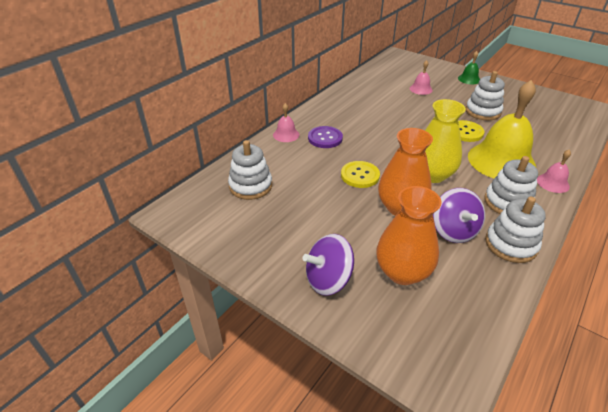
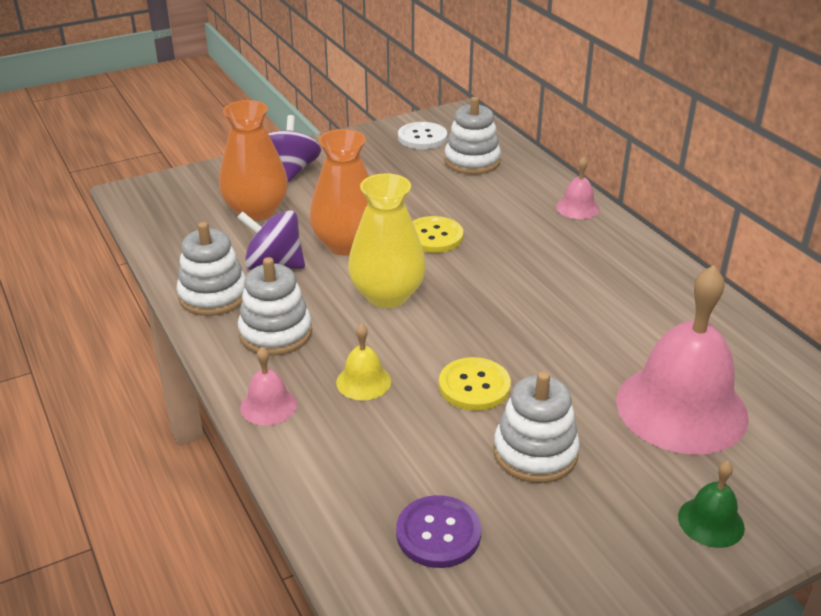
camera: 115 degrees right, 5 degrees down
purple button [308,126,343,148] -> purple button moved to [396,495,481,568]
pink bell [410,60,433,95] -> pink bell [616,265,749,455], size x2.27
yellow bell [468,80,536,178] -> yellow bell [336,324,391,401], size x0.44
none -> white button [398,122,447,149]

